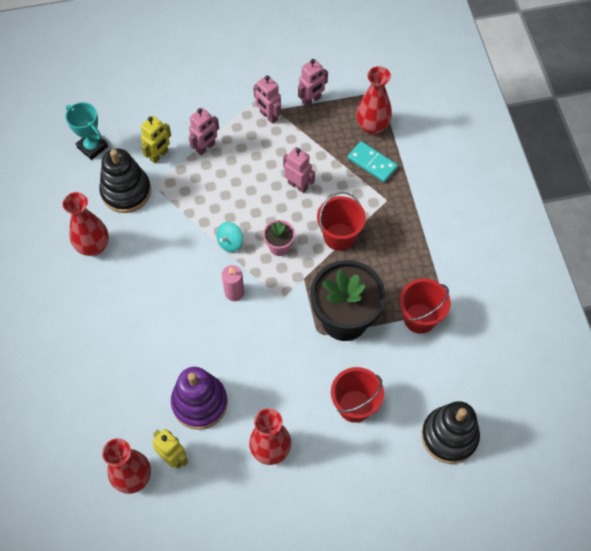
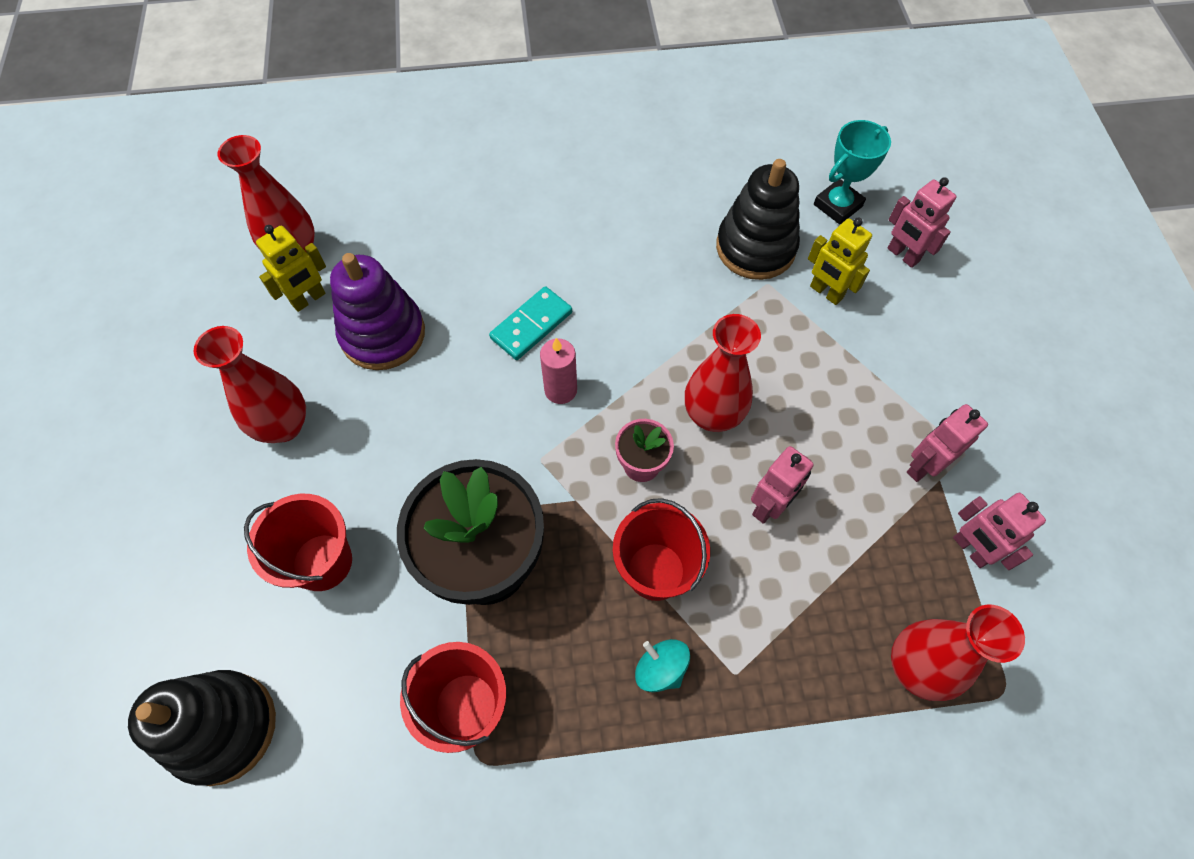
camera: 95 degrees right, 0 degrees up
red vase [62,192,109,256] -> red vase moved to [685,314,761,432]
pink robot [189,108,219,155] -> pink robot moved to [888,177,957,268]
turquoise spinning top [216,222,243,252] -> turquoise spinning top moved to [635,639,690,692]
turquoise domino [348,141,398,182] -> turquoise domino moved to [489,286,572,360]

